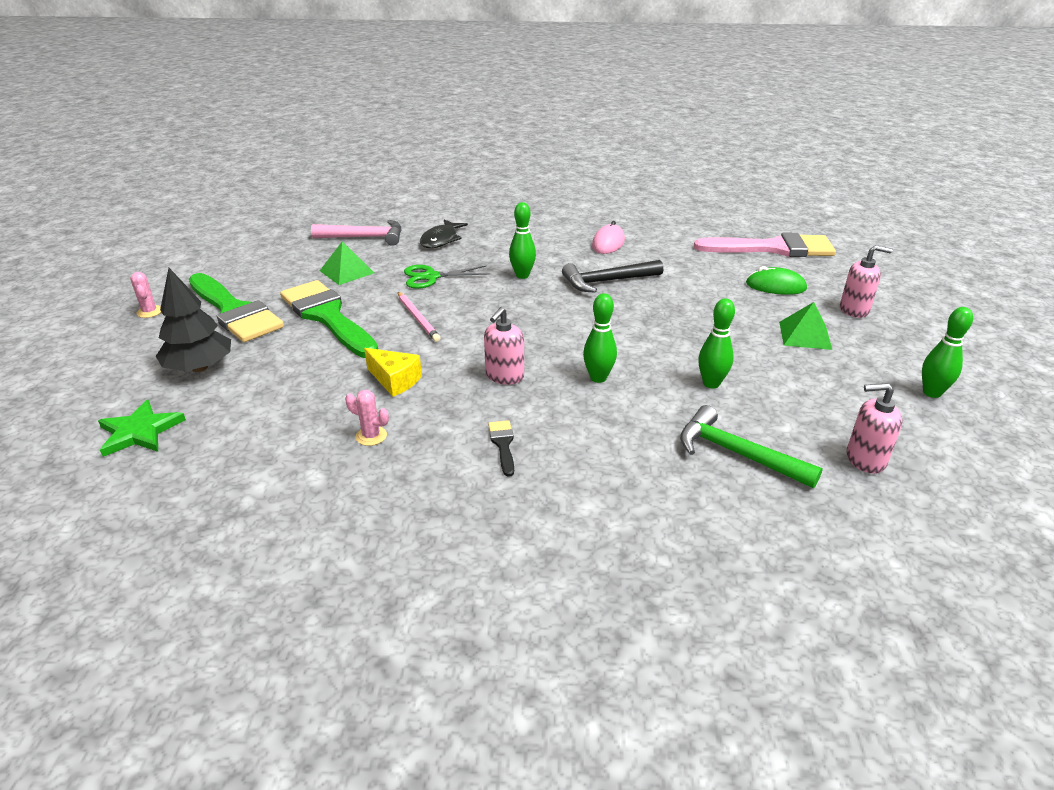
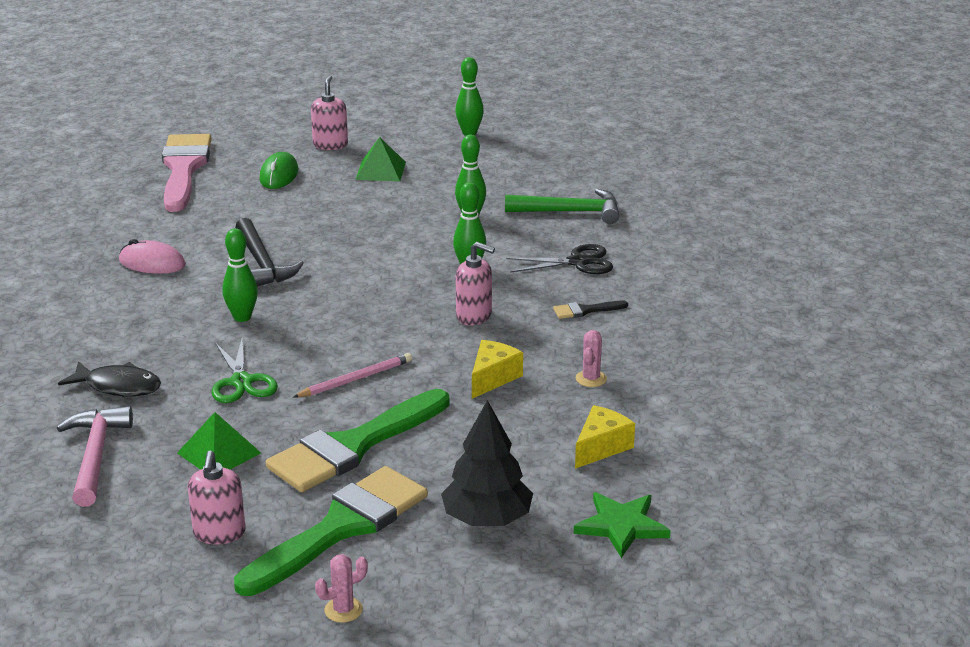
camera: 95 degrees left, 5 degrees down
green hammer [680,405,823,488] -> green hammer turned 120 degrees counterclockwise [505,189,619,224]
pink soap dispenser [847,383,903,474] -> pink soap dispenser moved to [188,450,245,545]
none -> black scissors [506,244,613,274]
none -> yellow cheese [575,405,635,469]

